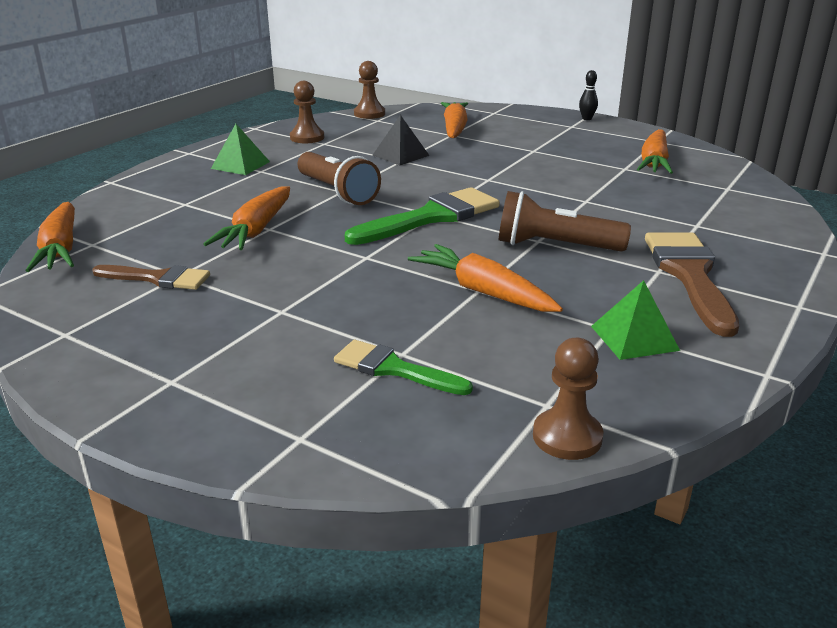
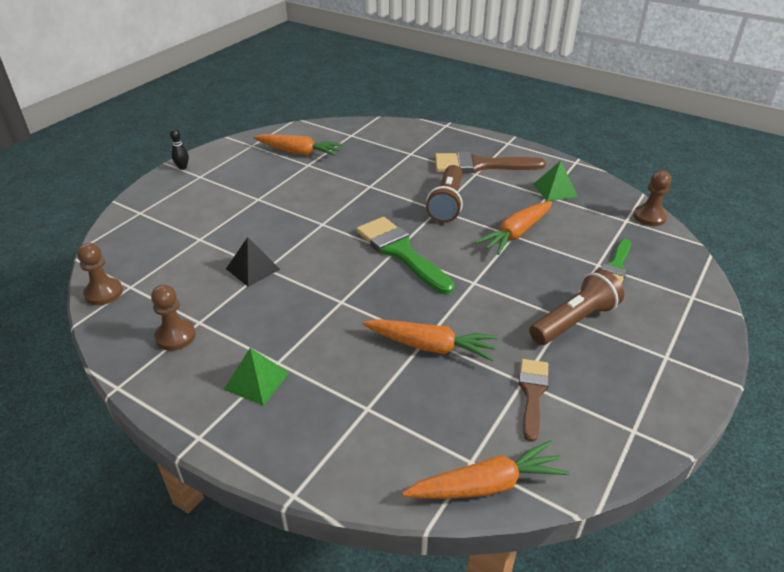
camera: 90 degrees left, 10 degrees up
brown flashlight [297,152,381,205] -> brown flashlight moved to [529,269,624,345]
orange carrot [441,102,468,138] -> none

